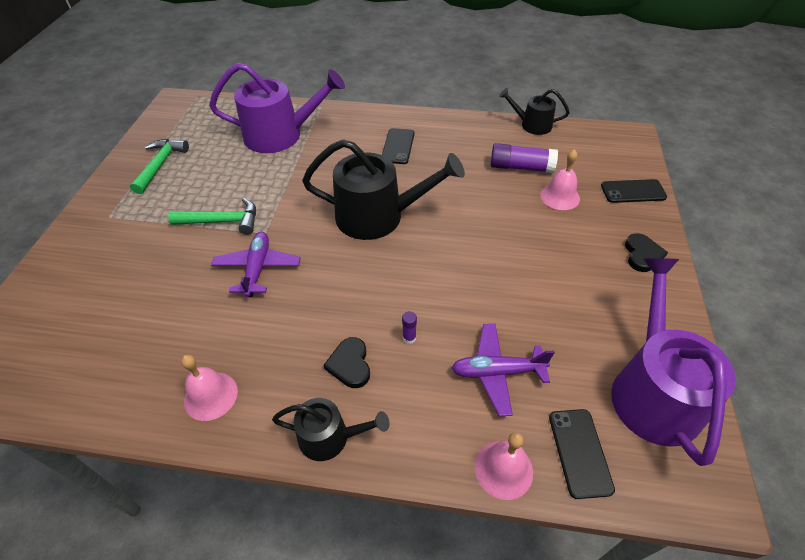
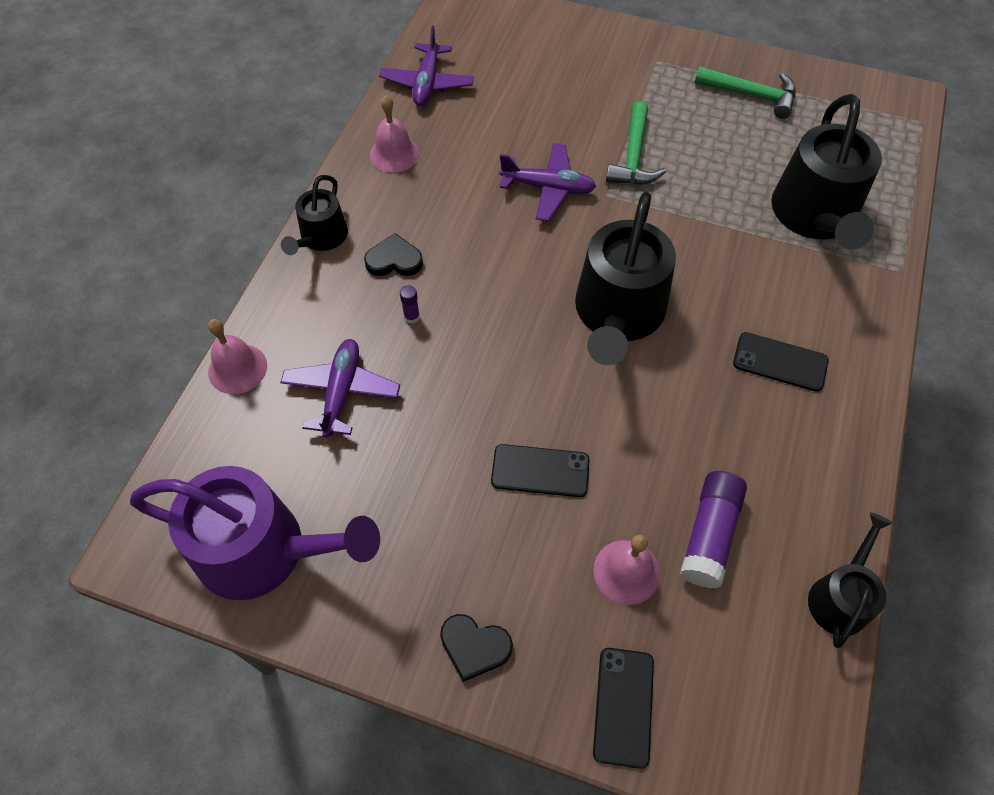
camera: 100 degrees right, 10 degrees up
purple watering can [209,63,345,153] -> black watering can [771,94,882,250]
black phone [549,409,615,499] -> black phone moved to [491,444,590,497]
none -> purple plane [379,26,474,106]

